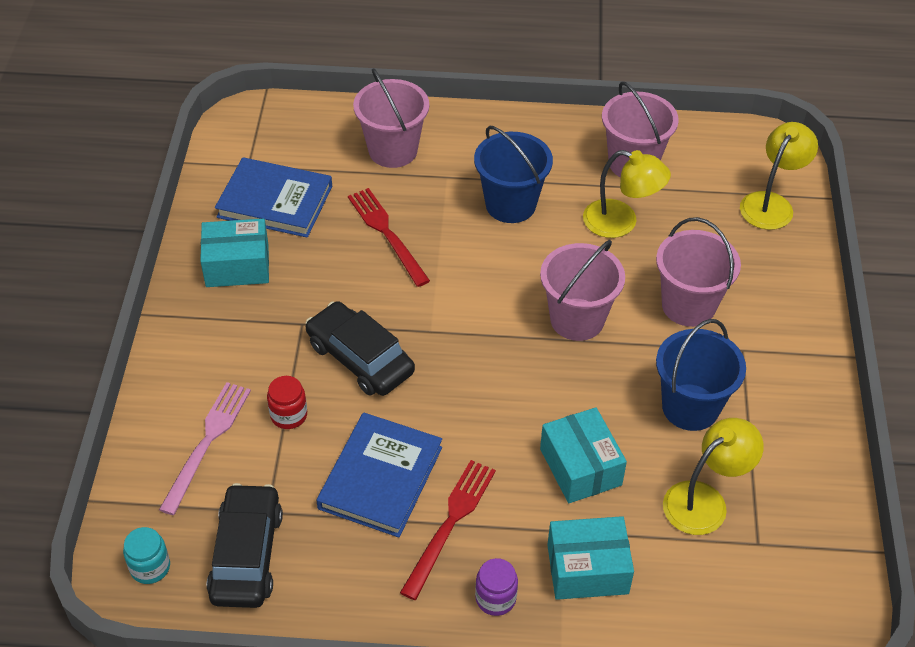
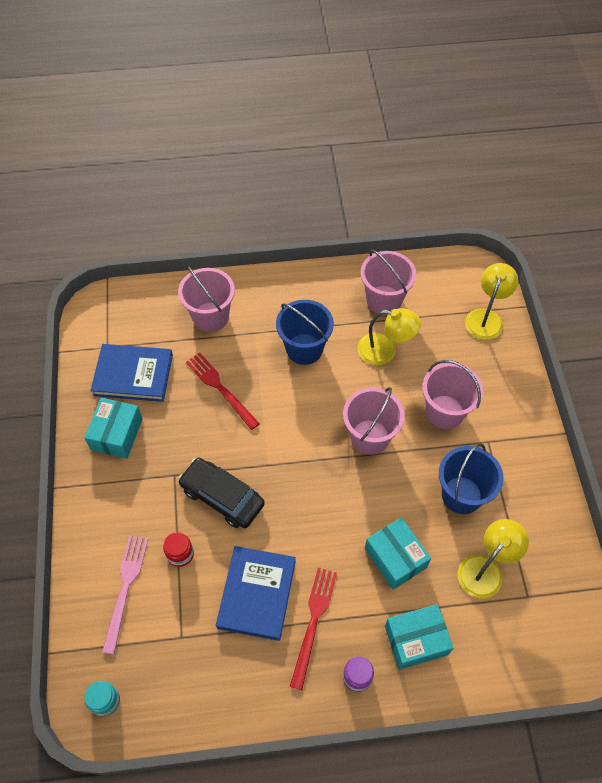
camera: 10 degrees left, 10 degrees up
turquoise box [200,218,269,287] -> turquoise box turned 60 degrees counterclockwise [84,398,143,459]
black car [207,483,283,608] -> none

